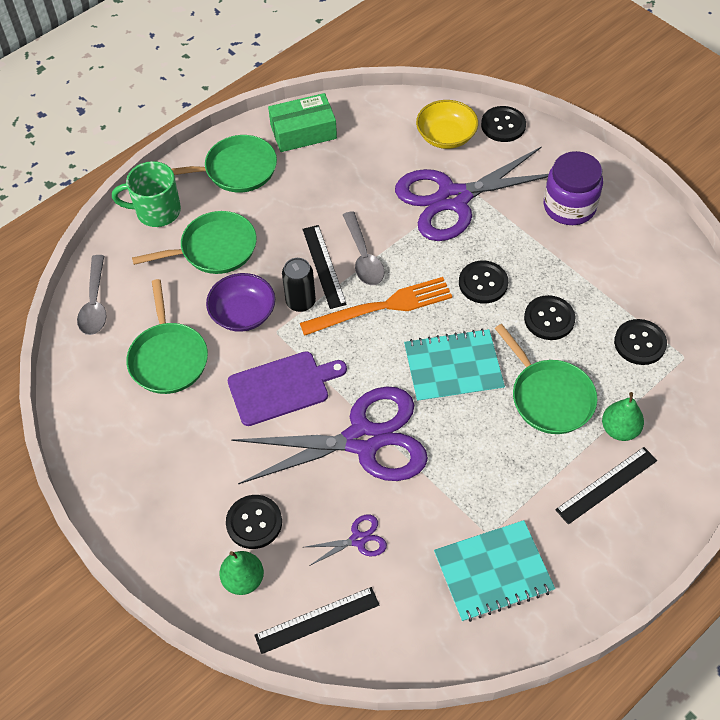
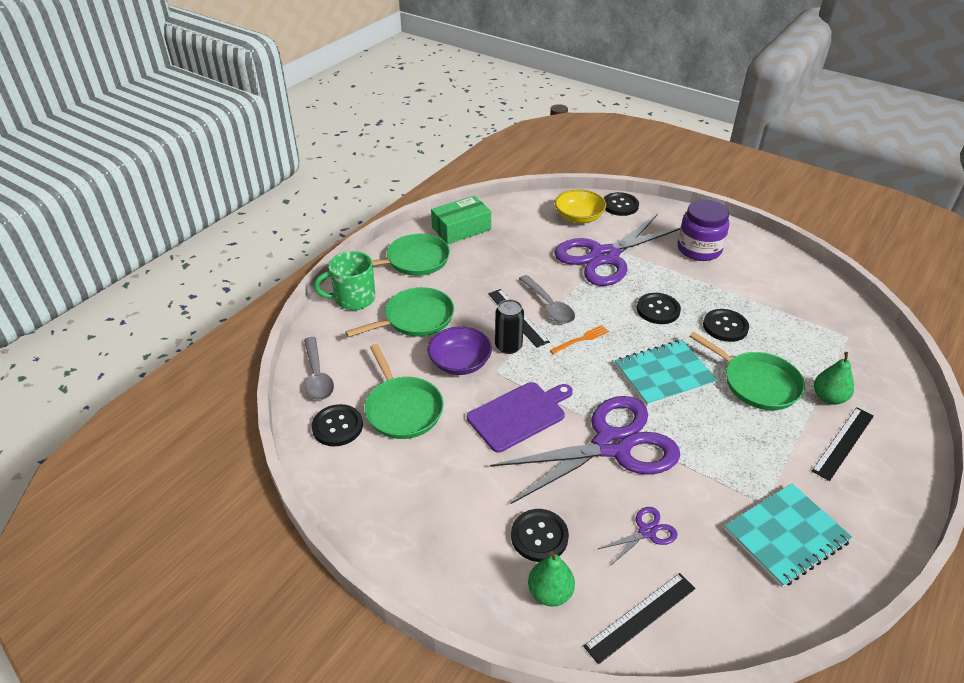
camera: 15 degrees left, 15 degrees down
orange fork [300,277,452,336] -> orange fork [550,325,609,355], size x0.48
black button [614,319,667,365] -> black button moved to [311,404,363,446]

